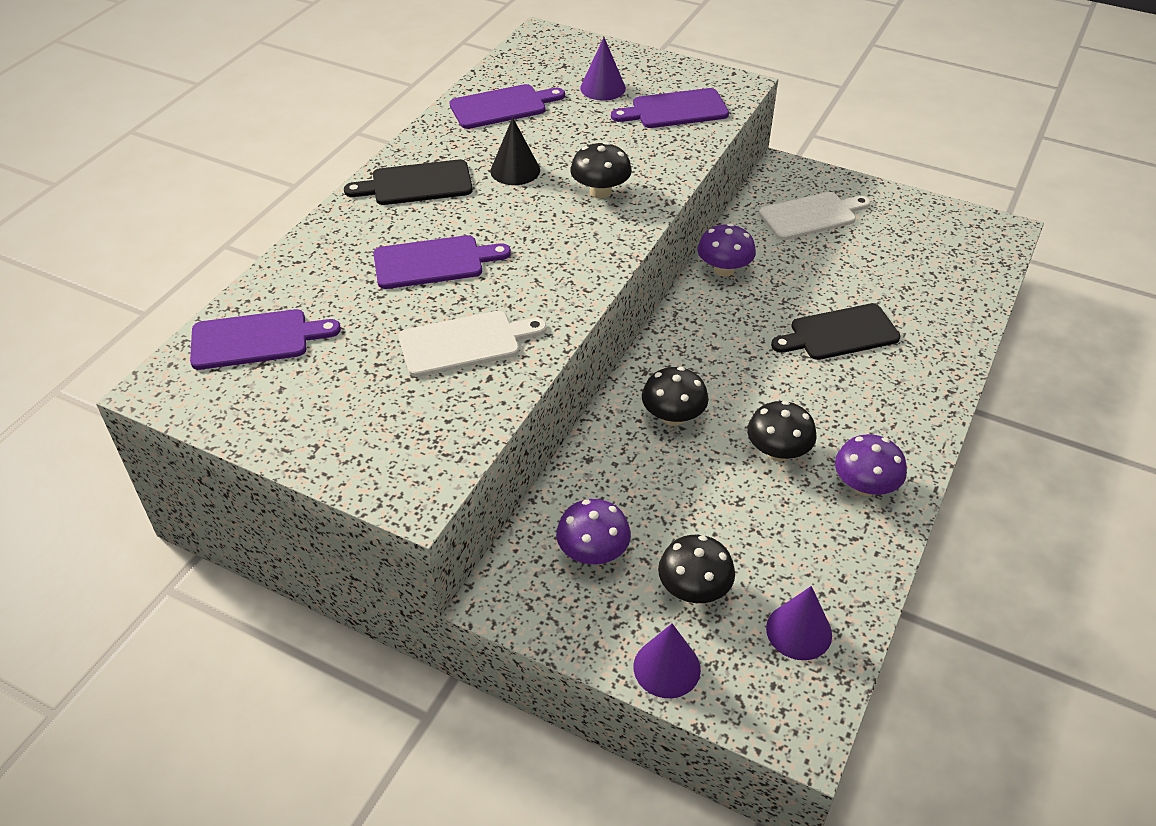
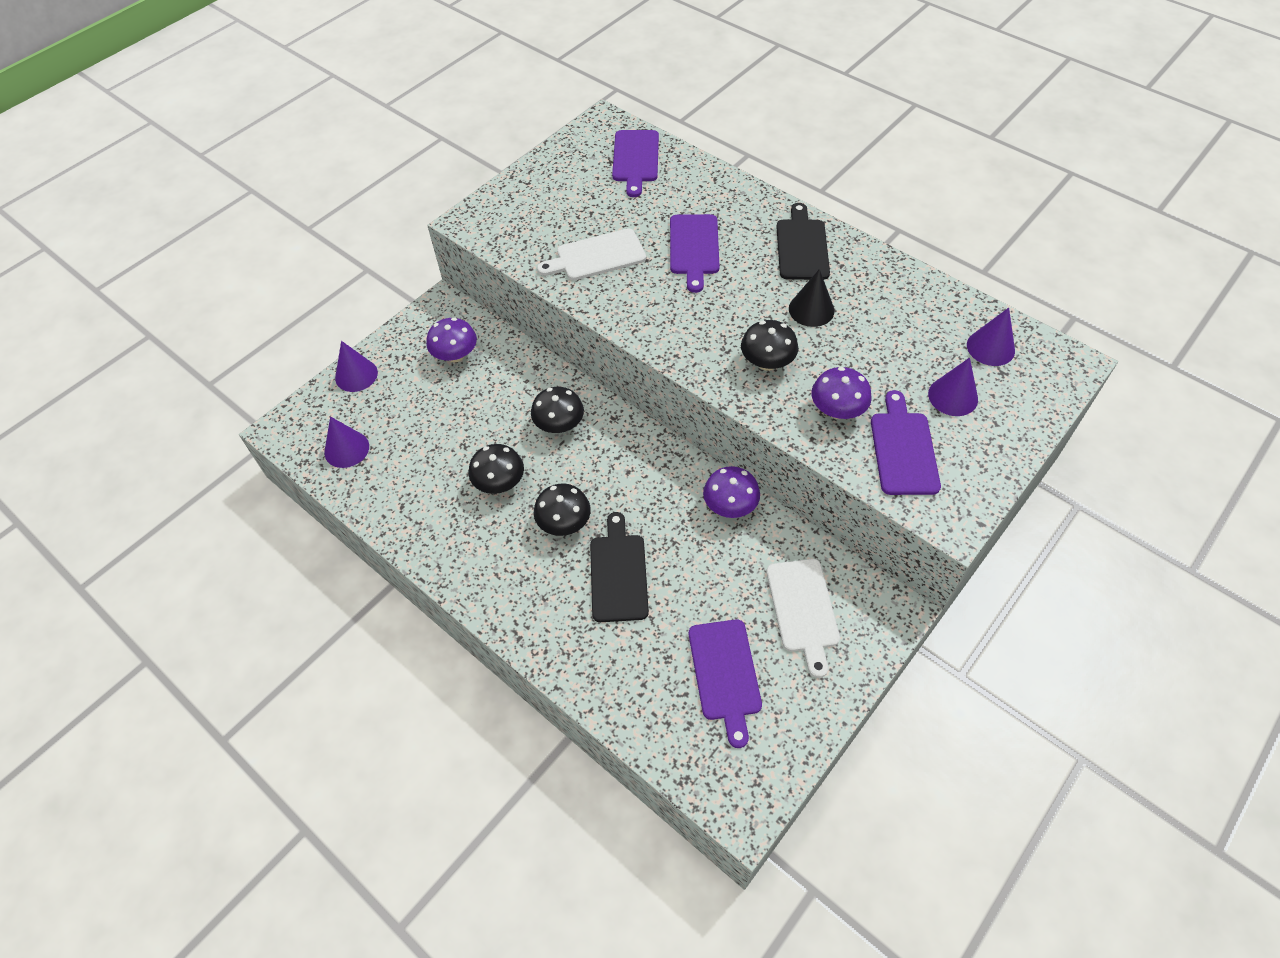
camera: 105 degrees right, 10 degrees up
white cutting board [399,311,547,377] -> white cutting board turned 75 degrees clockwise [537,228,646,280]
purple cutting board [449,84,565,129] -> purple cutting board moved to [689,619,762,748]
black mushroom [658,535,735,603] -> black mushroom moved to [534,483,591,536]
purple mushroom [835,434,907,496] -> purple mushroom moved to [811,367,872,419]
none -> purple cone [967,308,1015,366]

